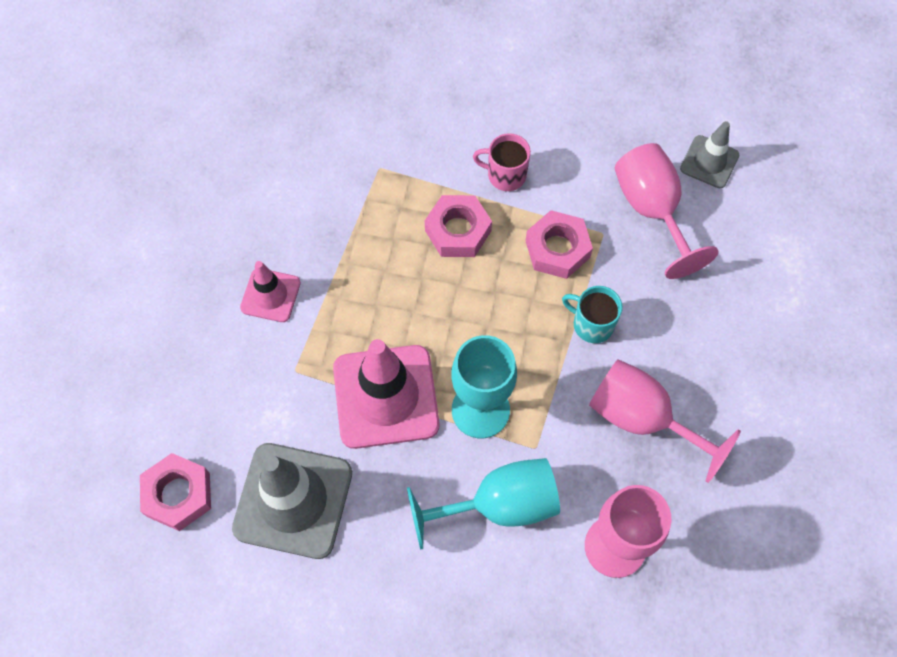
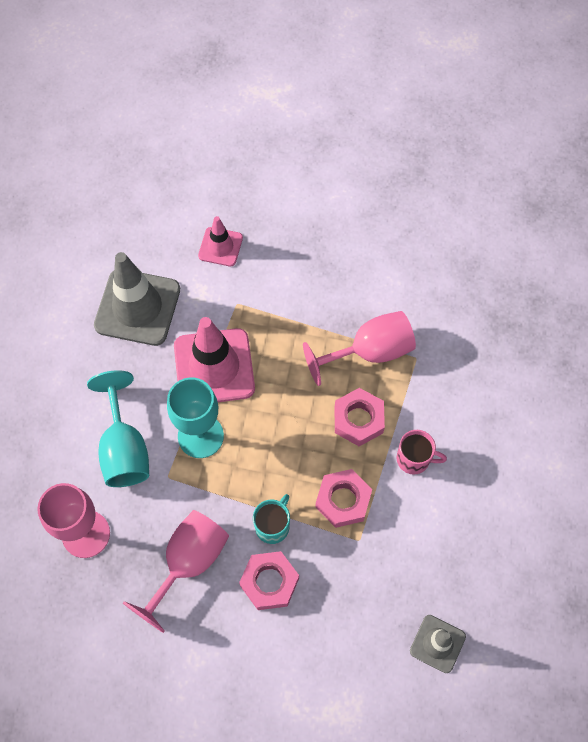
camera: 90 degrees right, 0 degrees up
pink nut [140,453,211,531] -> pink nut moved to [239,551,299,610]
pink traffic cone [240,261,301,322] -> pink traffic cone moved to [198,216,243,266]
pink mug [473,133,531,191] -> pink mug turned 90 degrees clockwise [397,430,447,475]
pink goblet [615,143,719,279] -> pink goblet moved to [303,311,416,386]

